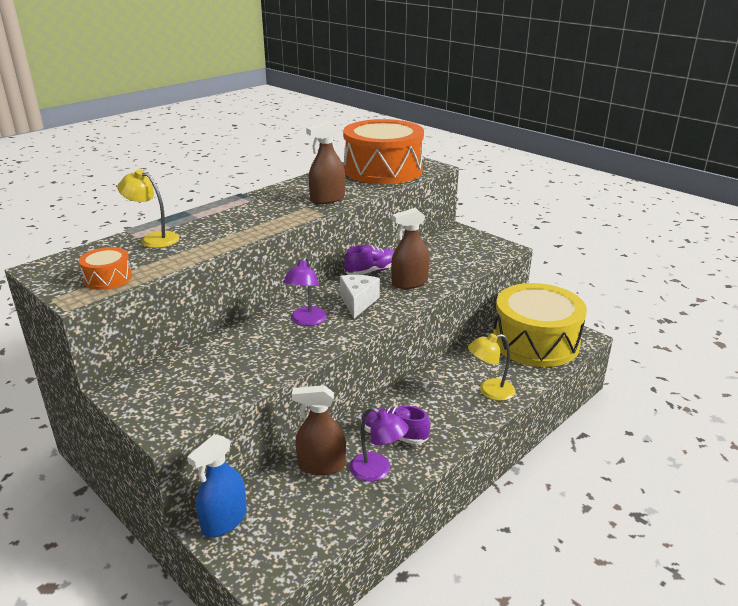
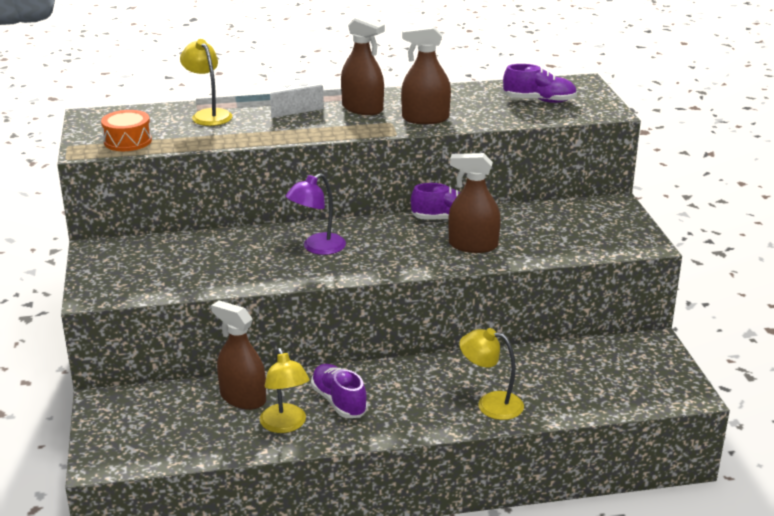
camera: 35 degrees right, 0 degrees up
blue spray bottle [187,434,247,537] -> none
white cheese [340,275,380,318] -> white cheese moved to [270,74,324,118]
orange drum [343,119,424,184] -> purple shoe [503,64,577,103]
purple lamp [350,407,409,482] -> yellow lamp [260,348,310,433]
yellow drum [493,283,587,367] -> none
none -> brown spray bottle [341,16,385,115]

